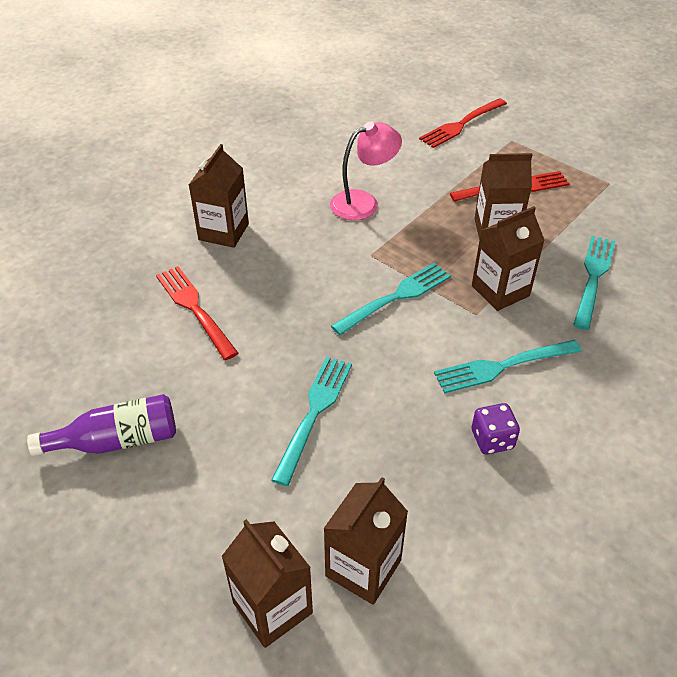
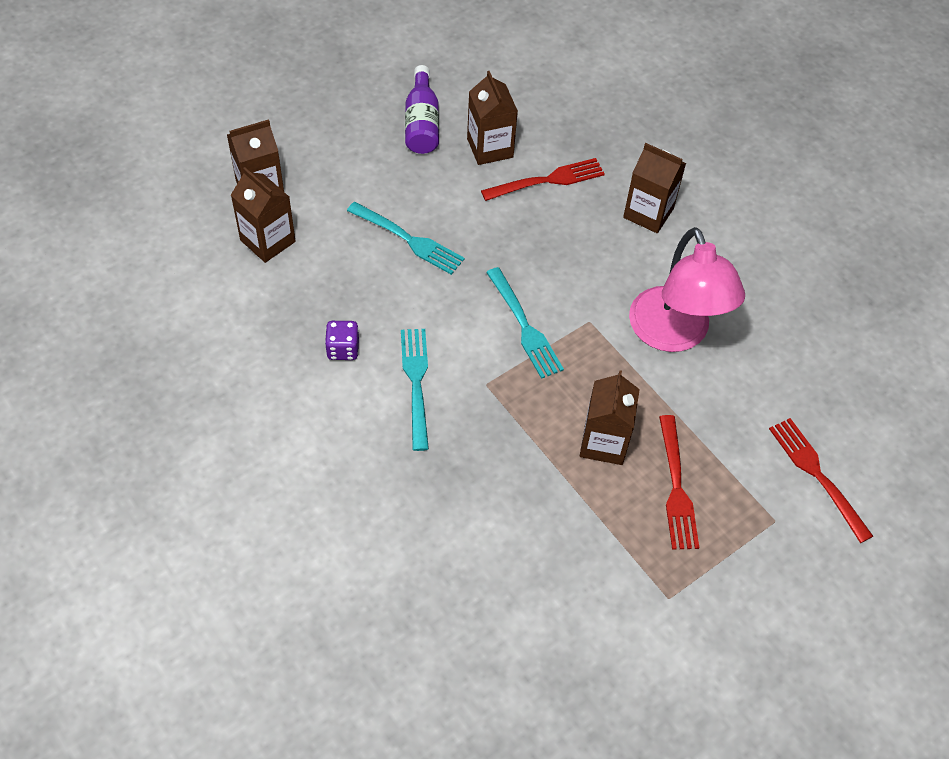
camera: 100 degrees right, 10 degrees up
pink lamp [330,121,402,220] -> pink lamp [629,227,745,352], size x1.54
brown carton [472,206,545,311] -> brown carton moved to [467,71,518,165]
turquoise fork [573,236,615,330] -> none

